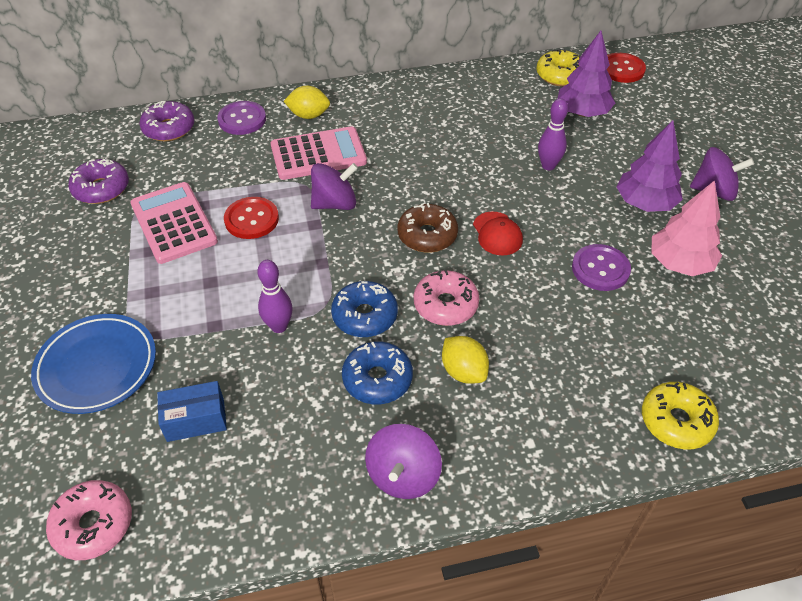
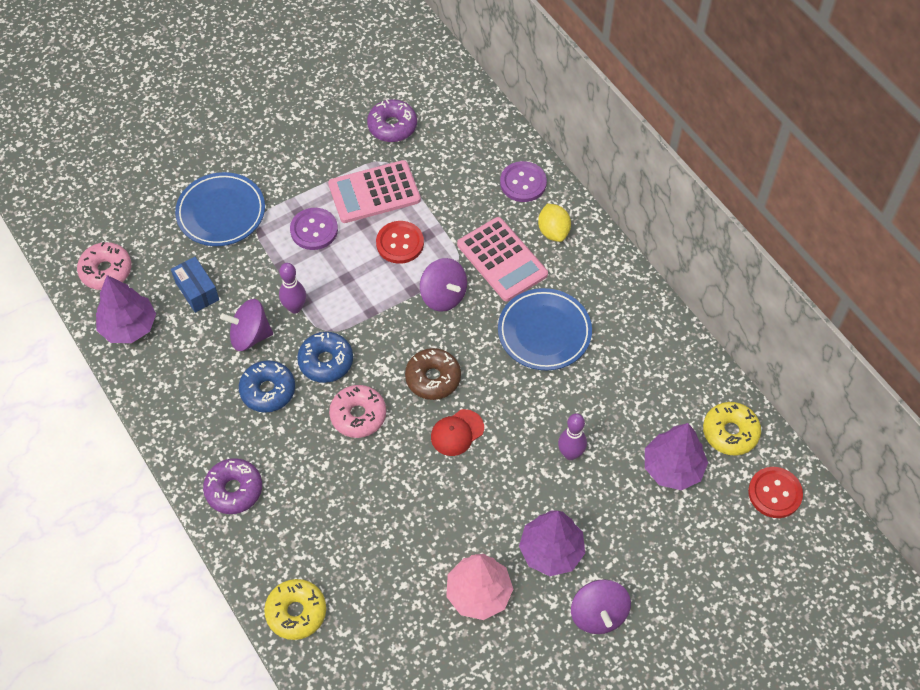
camera: 70 degrees right, 10 degrees up
pink calculator [130,182,218,264] -> pink calculator turned 150 degrees counterclockwise [328,160,421,223]
purple donut [139,101,194,142] -> purple donut moved to [203,458,262,514]
purple spinning top [365,424,442,499] -> purple spinning top moved to [220,299,273,351]
yellow lemon [442,336,489,384] -> none
purple button [572,244,631,291] -> purple button moved to [290,208,338,250]
none -> purple tree [96,275,156,343]
none -> blue plate [498,288,592,371]

